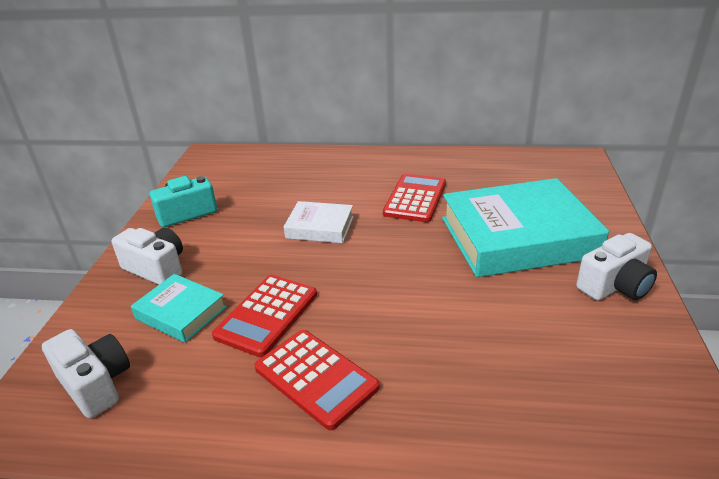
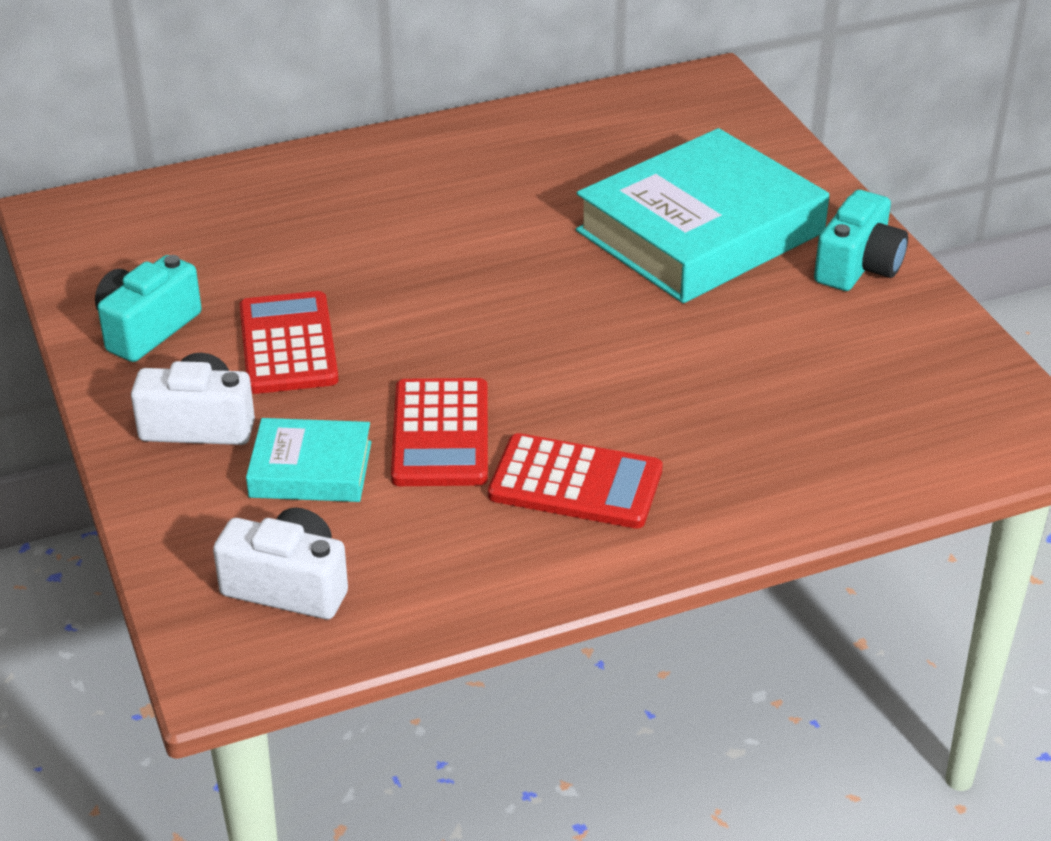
camera: 30 degrees left, 5 degrees up
white book [284,201,354,243] -> none
red calculator [383,174,446,222] -> red calculator moved to [240,291,339,394]
white camera [576,233,657,300] -> turquoise camera [814,190,908,291]

